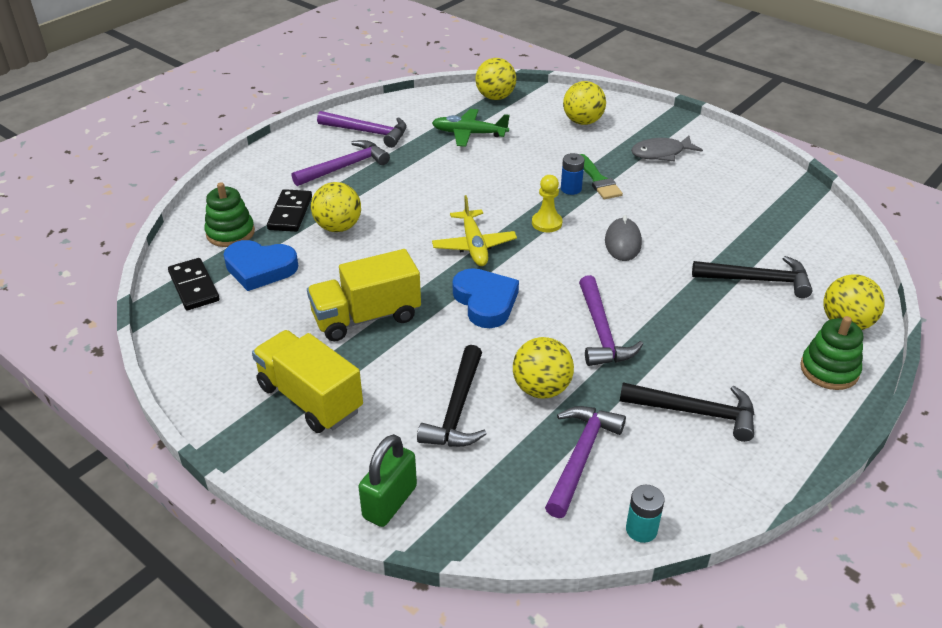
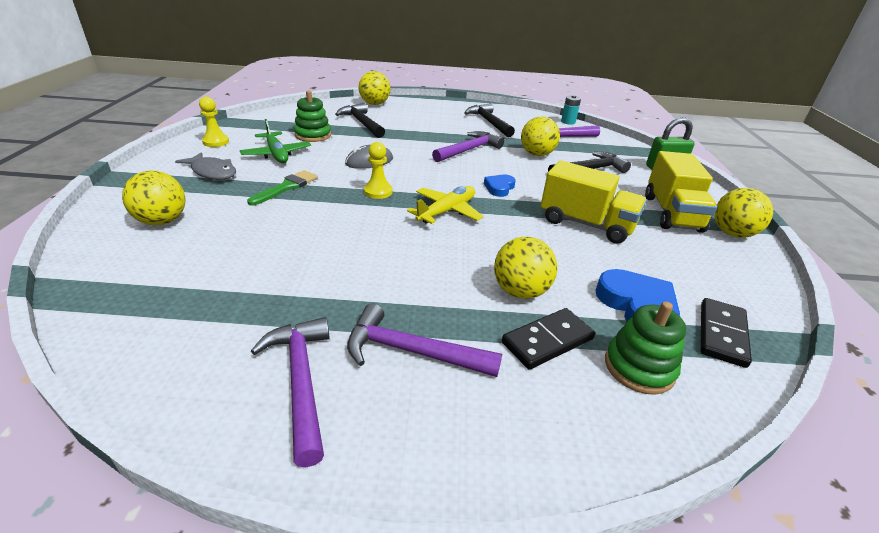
camera: 130 degrees left, 5 degrees down
green plane [432,109,510,147] -> green plane moved to [240,119,311,163]
blue heart [453,268,519,328] -> blue heart [484,175,516,197], size x0.59
yellow ball [476,58,516,100] -> yellow ball moved to [714,188,773,238]
blue battery [561,153,585,195] -> none
green stacking toy [800,316,863,390] -> green stacking toy moved to [294,90,331,142]
none -> yellow pawn [199,97,229,147]

